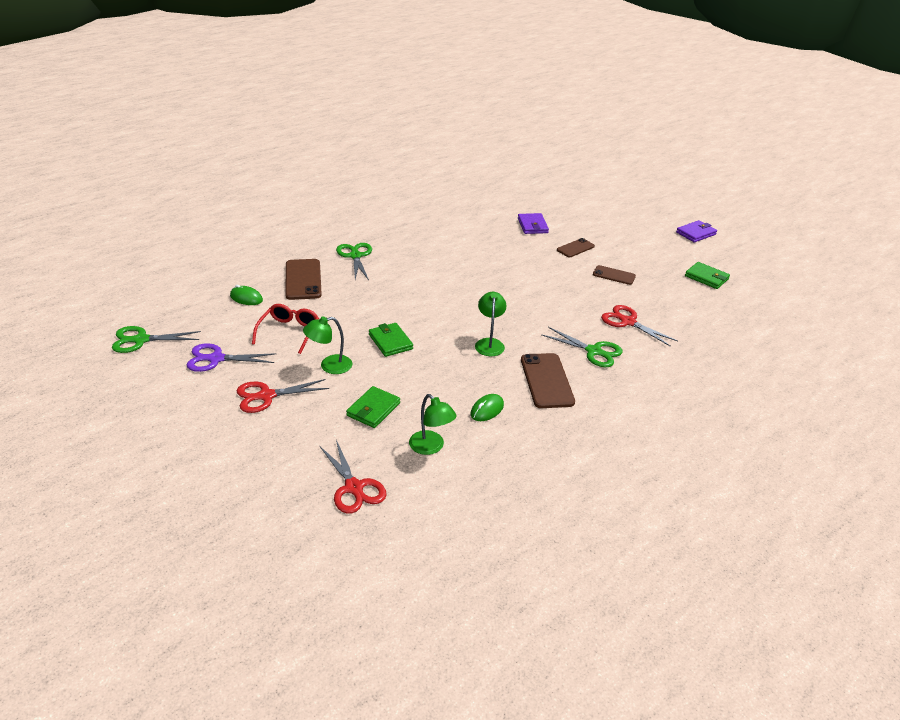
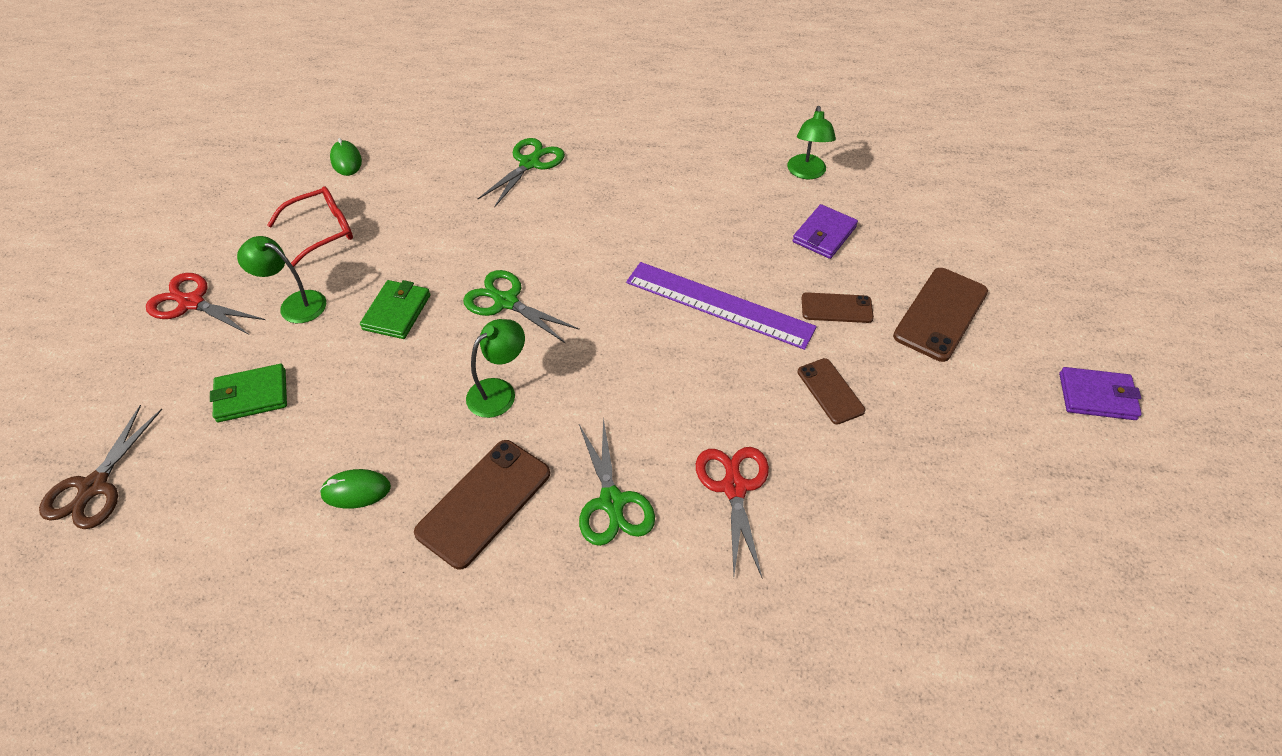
camera: 45 degrees right, 15 degrees up
green scissors [112,326,201,353] -> green scissors moved to [463,270,580,343]
purple scissors [187,343,276,372] -> none
brown phone [285,259,322,300] -> brown phone moved to [893,268,988,362]
red scissors [319,440,387,514] -> brown scissors [39,405,162,529]
green lamp [409,394,457,455] -> green lamp moved to [787,106,836,179]
green wallet [685,262,730,289] -> none
none -> purple ruler [626,262,817,350]

